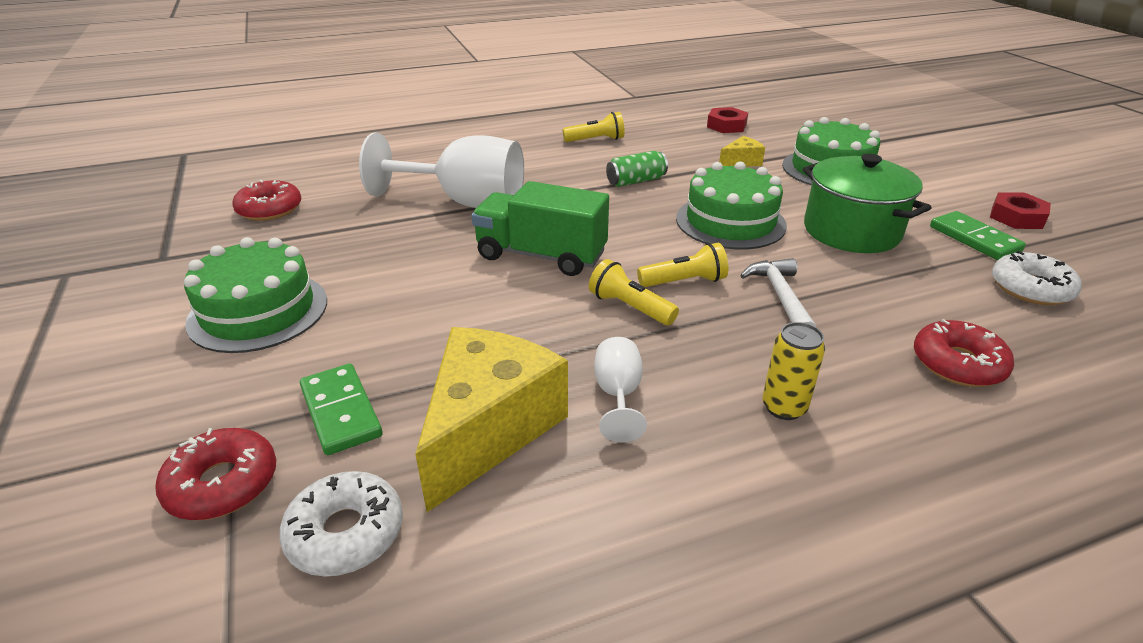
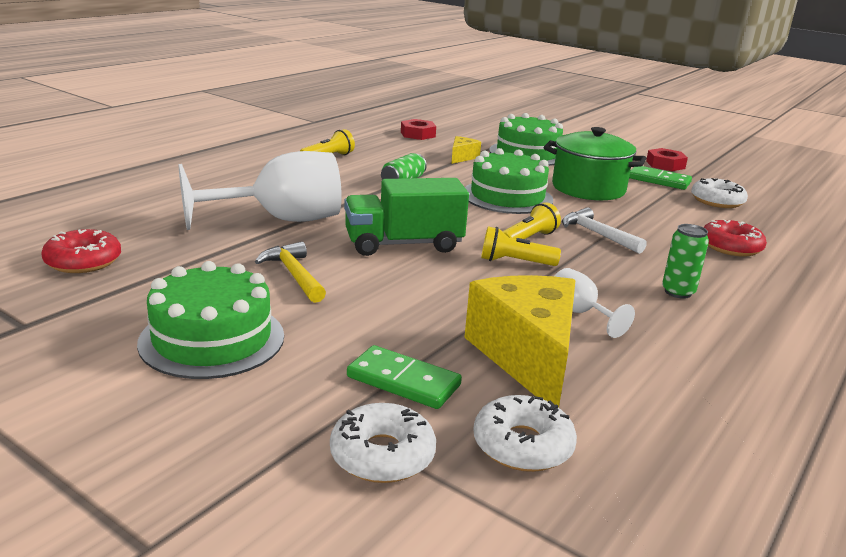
camera: 35 degrees left, 10 degrees down
red donut [155,428,276,520] -> white donut [330,403,436,483]
yellow can [762,322,825,420] -> green can [662,224,709,299]
none -> yellow hammer [255,242,326,303]

